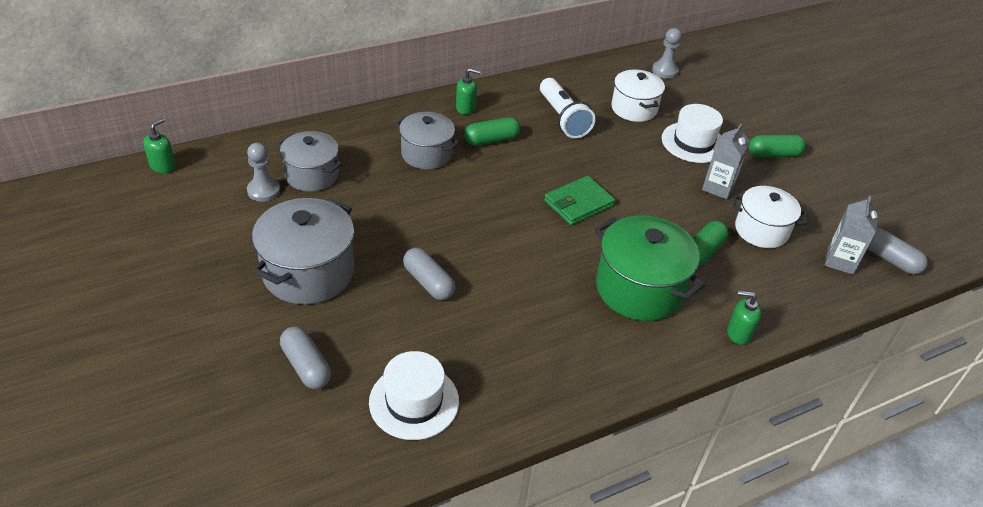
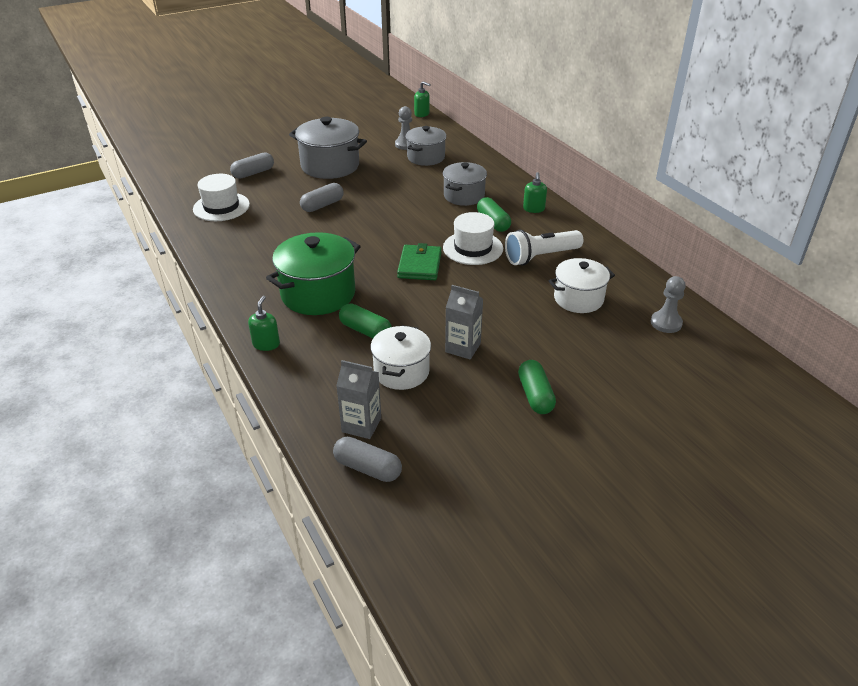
camera: 90 degrees right, 5 degrees down
green wallet [544,176,615,225] -> green wallet turned 45 degrees clockwise [397,243,442,280]
white hat [662,104,723,163] -> white hat moved to [443,212,503,265]
grey capsule [867,228,928,275] -> grey capsule turned 75 degrees clockwise [333,437,402,482]

